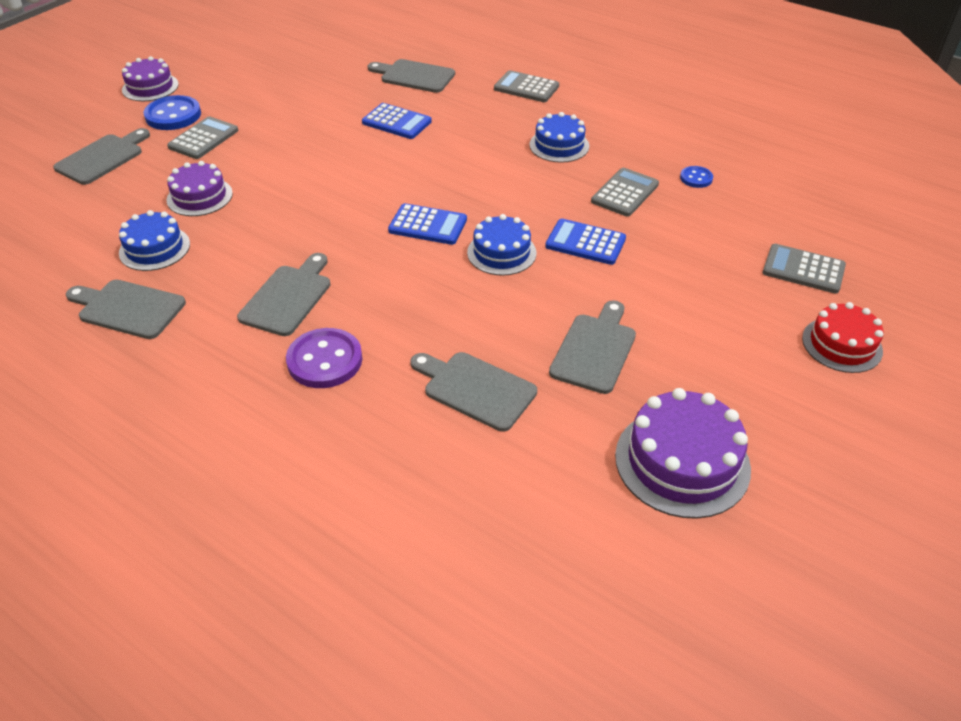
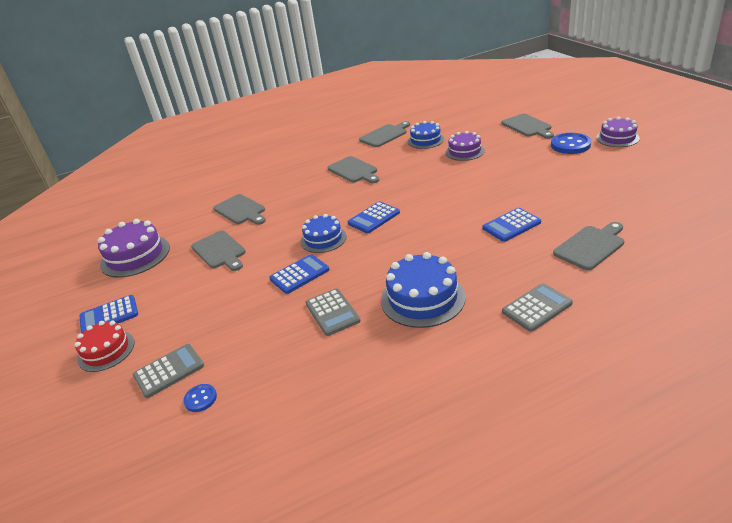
camera: 125 degrees right, 10 degrees down
grey calculator [167,116,238,159] -> none
purple button [286,328,363,388] -> none
grey cutting board [410,352,537,432] -> grey cutting board turned 75 degrees clockwise [213,194,266,225]
blue cake [529,112,589,163] -> blue cake [381,252,466,328], size x1.53
blue button [680,166,713,188] -> blue button moved to [183,384,217,412]
none -> blue calculator [79,295,138,333]

